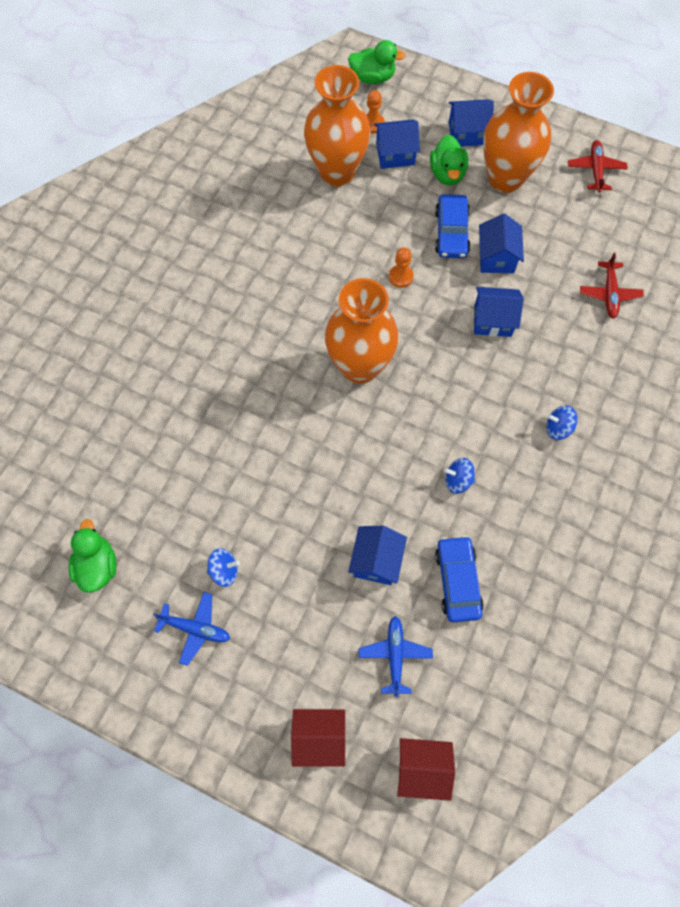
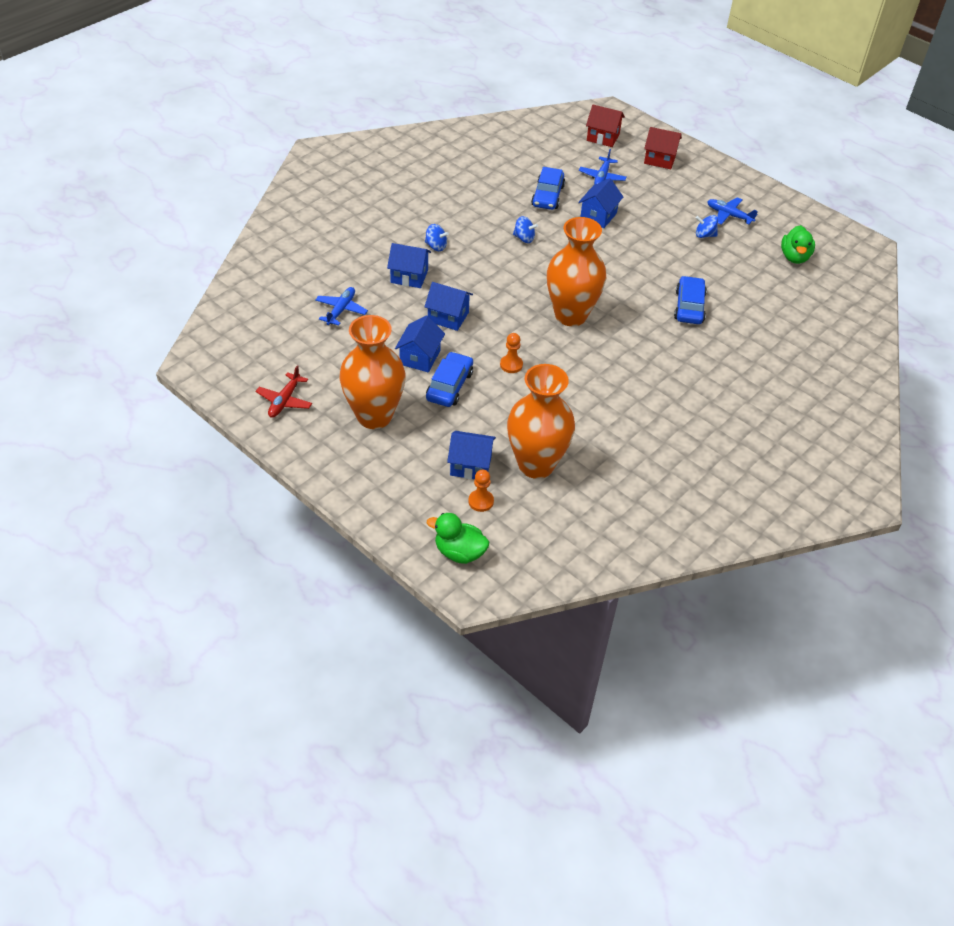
camera: 165 degrees left, 20 degrees down
green duck [430,134,468,185] -> none
blue house [449,99,494,147] -> blue house moved to [387,243,431,288]
red plane [580,252,644,319] -> blue plane [315,287,368,326]
none -> blue car [674,276,707,324]

